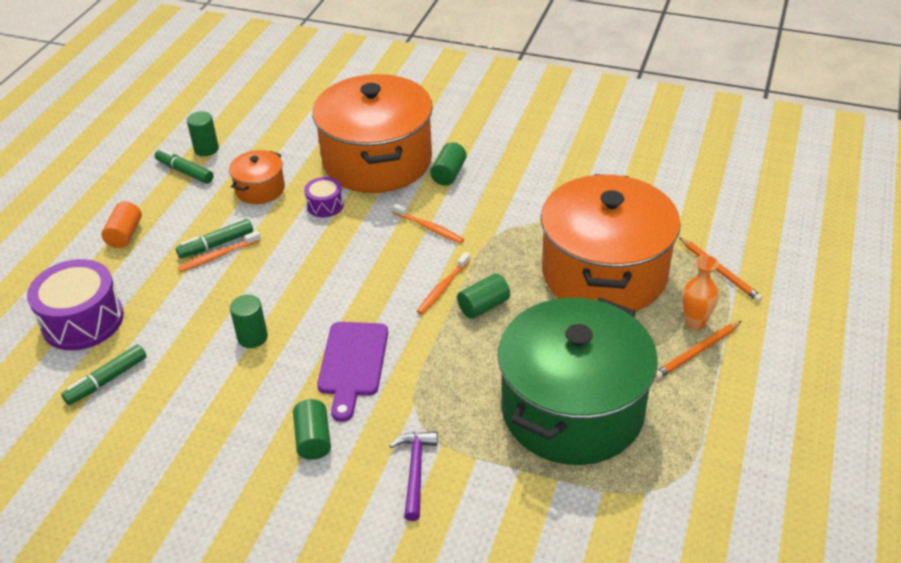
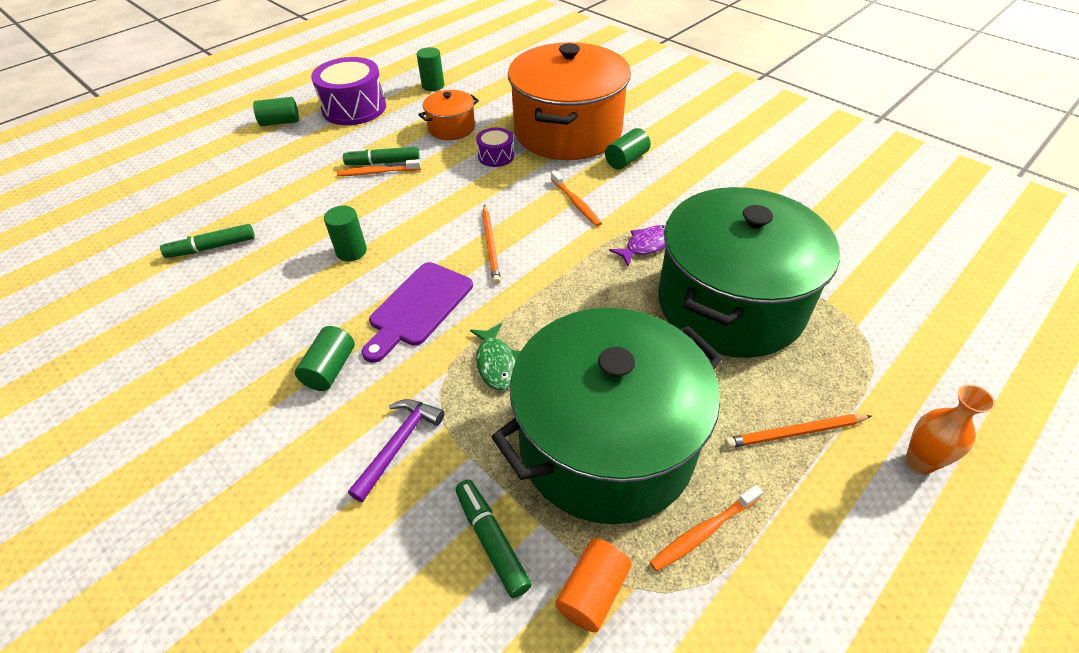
camera: 25 degrees right, 5 degrees up
purple drum [27,259,124,350] -> purple drum moved to [311,57,386,125]
orange cylinder [101,202,142,248] -> orange cylinder moved to [555,539,631,632]
green marker [155,149,214,184] -> green marker moved to [455,479,532,598]
orange toothbrush [417,252,471,314] -> orange toothbrush moved to [650,485,763,571]
green cylinder [457,273,510,319] -> green cylinder moved to [253,97,299,126]
orange pot [541,174,681,311] -> green pot [658,187,840,358]
orange pencil [679,237,763,302] -> orange pencil moved to [482,205,501,284]
orange vase [682,255,719,330] -> orange vase moved to [905,384,996,475]
none -> green fish [470,323,521,390]
none -> purple fish [609,225,666,266]

